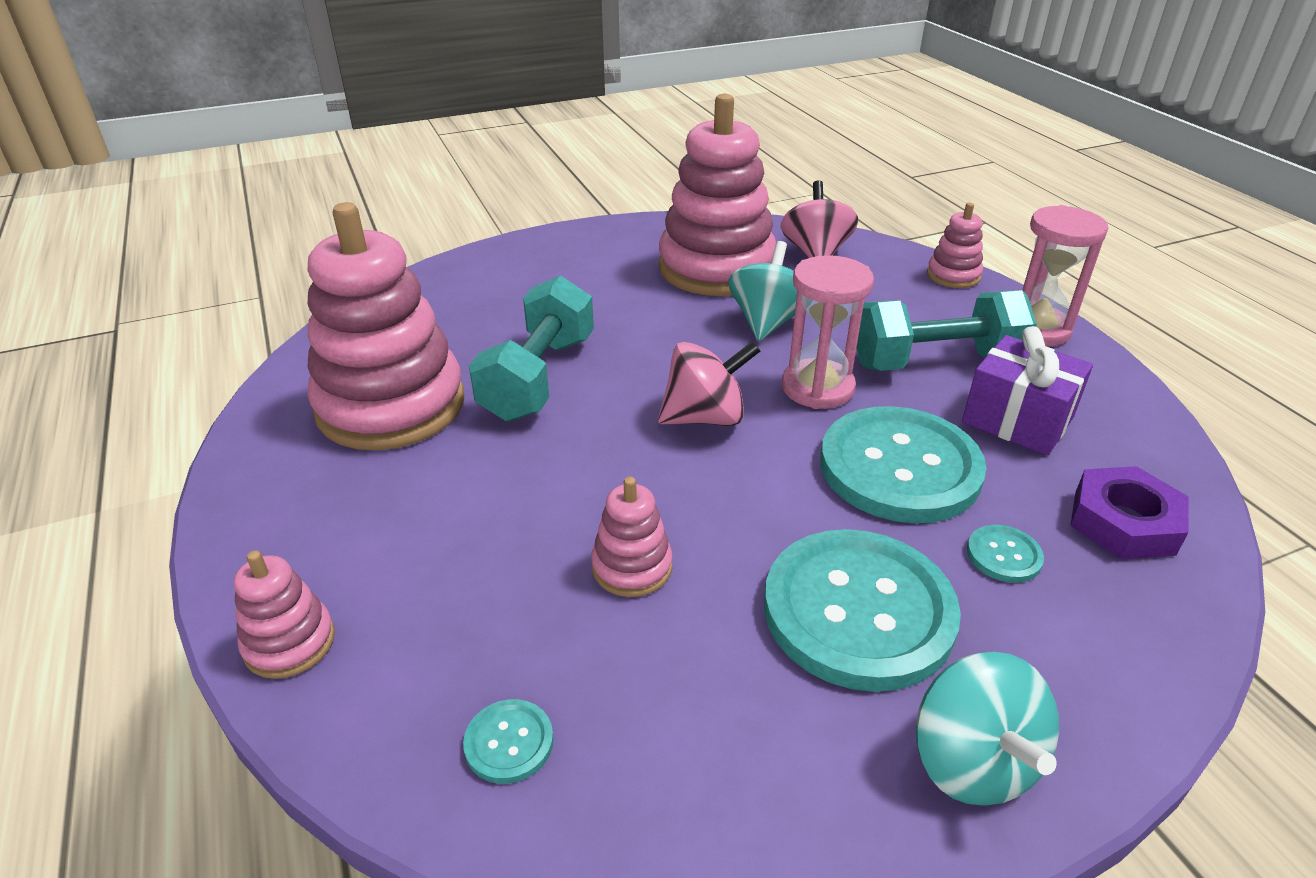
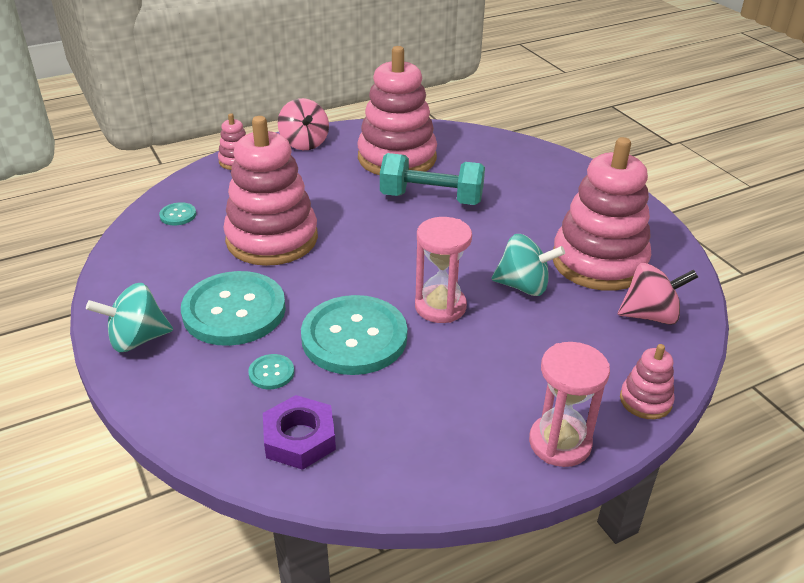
camera: 85 degrees right, 0 degrees up
pink stacking toy [591,477,672,597] -> pink stacking toy [223,116,318,266], size x2.24
pink spinning top [658,341,760,426] -> pink spinning top moved to [278,98,329,150]
turquoise dumbbell [857,290,1037,371] -> none
purple gift [962,326,1093,456] -> none

